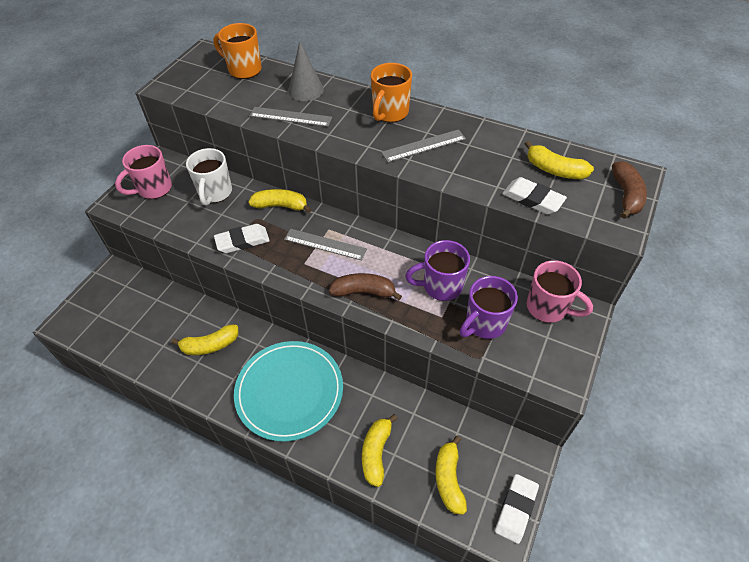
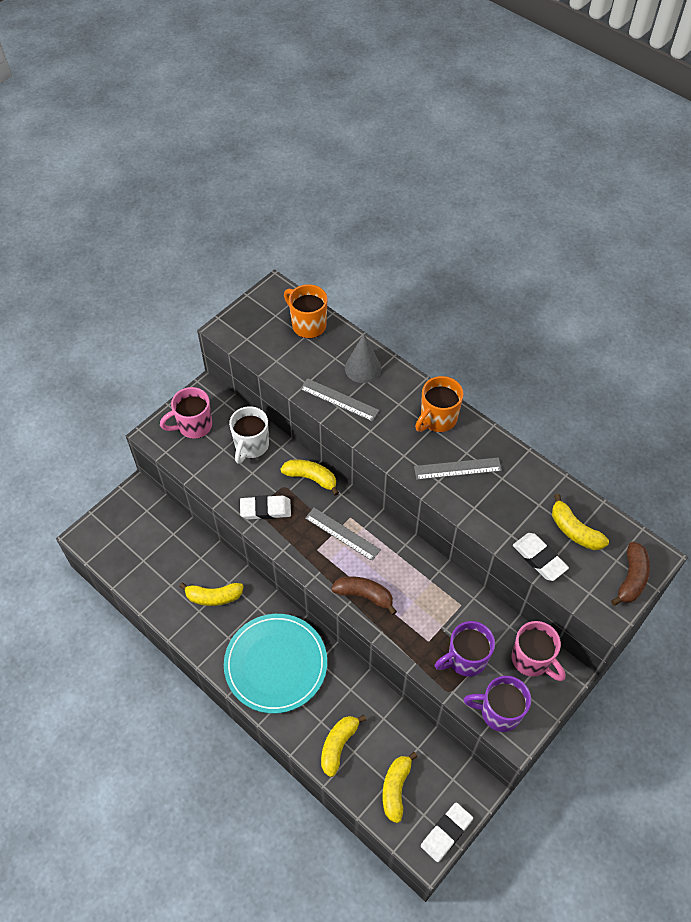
camera: 15 degrees right, 5 degrees up
purple mug [405,240,470,301] -> purple mug moved to [464,676,531,732]

